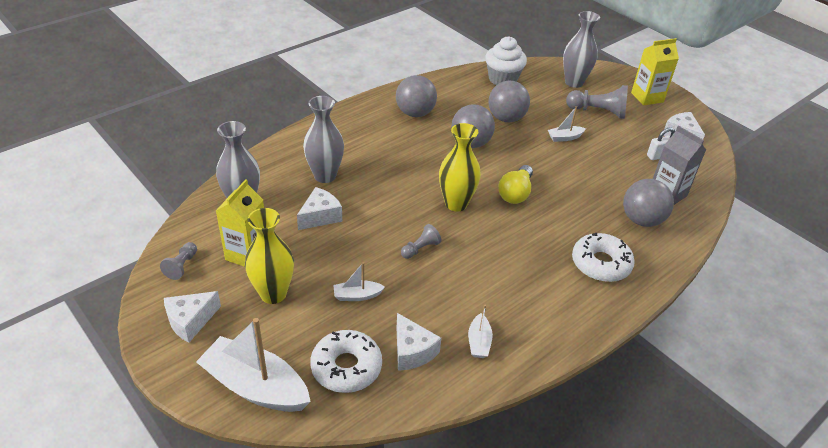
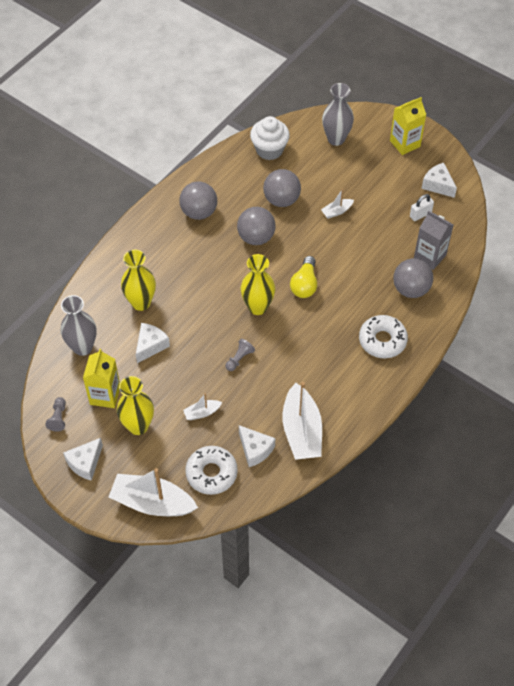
camera: 10 degrees left, 15 degrees up
grey vase [303,96,344,183] -> yellow vase [121,250,156,311]
white boat [468,305,493,358] -> white boat [282,382,322,460], size x2.14
grey pawn [566,85,628,119] -> none

